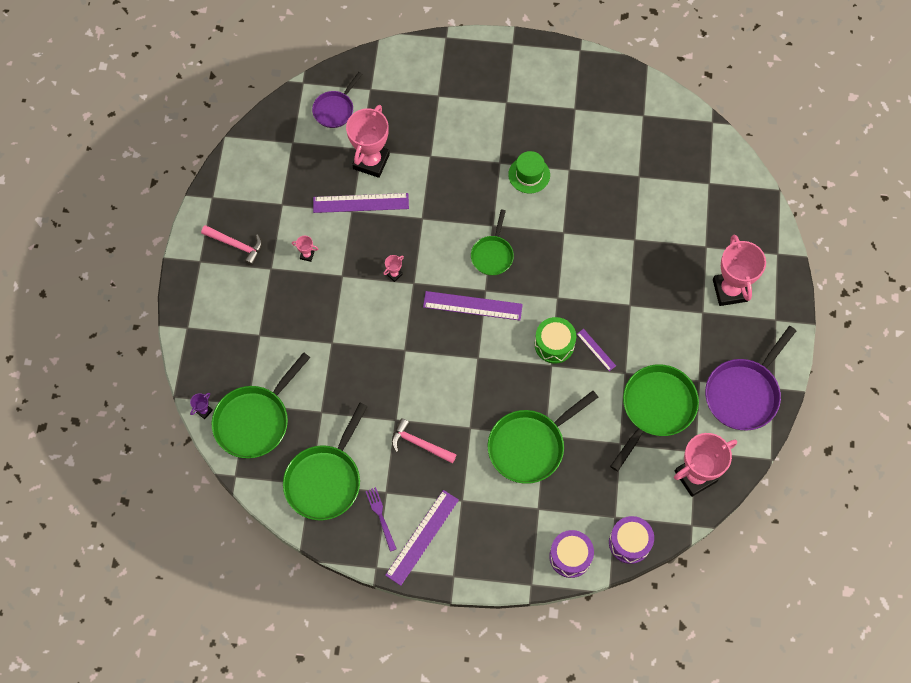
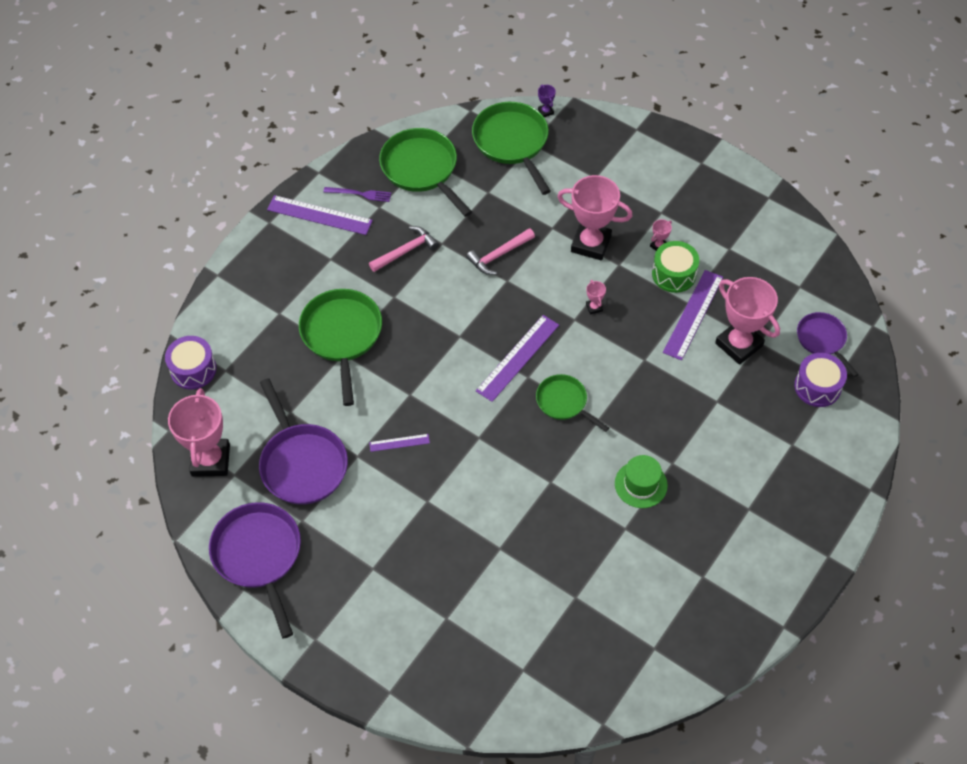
camera: 120 degrees right, 10 degrees down
pink hammer [201,225,262,266] -> pink hammer moved to [466,228,535,275]
purple ruler [385,490,459,586] -> purple ruler turned 45 degrees counterclockwise [267,195,373,235]
green drum [534,317,576,364] -> green drum moved to [652,241,699,293]
purple drum [549,530,594,578] -> purple drum moved to [794,353,847,407]
green pan [610,364,699,471] -> purple pan [259,378,348,505]
pink trophy [713,234,766,306] -> pink trophy moved to [557,175,633,260]

